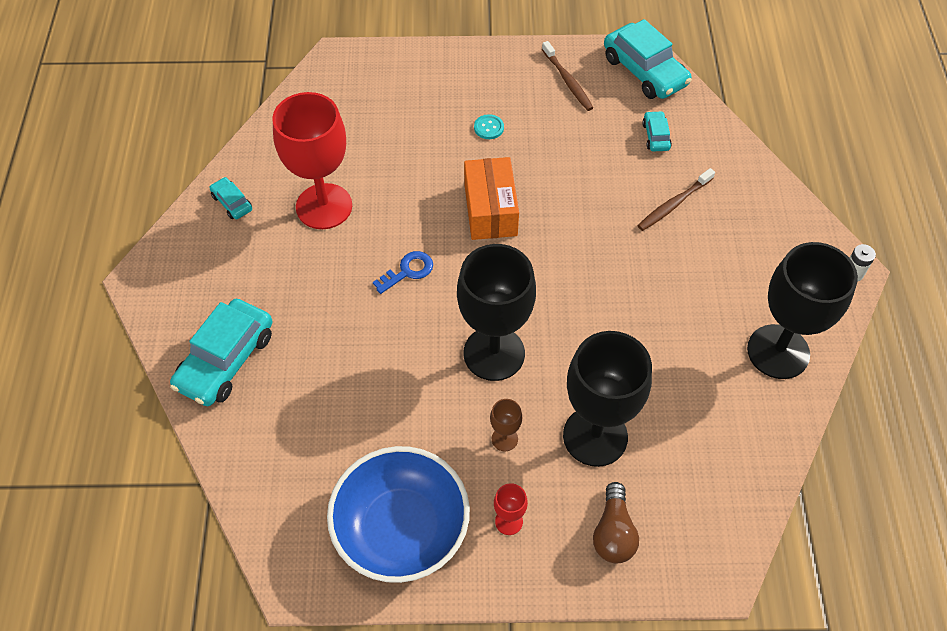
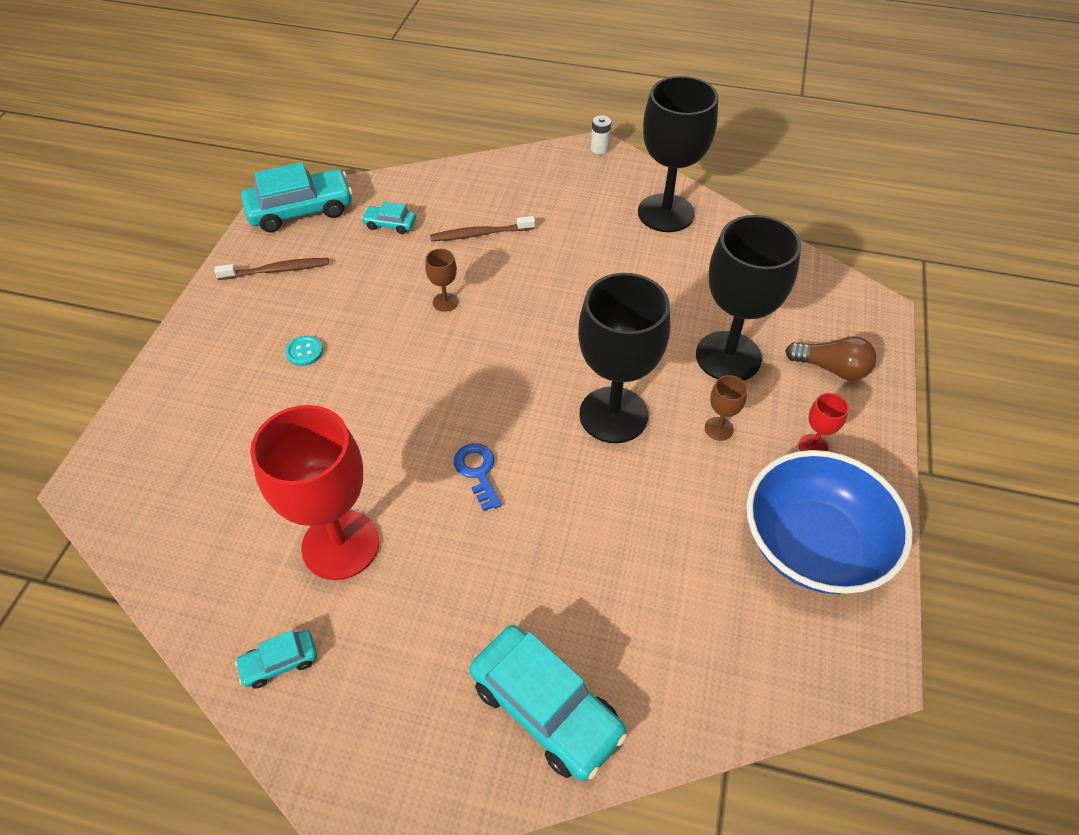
camera: 75 degrees left, 5 degrees down
orange box [464,157,519,240] -> none
brown toothbrush [638,168,715,231] -> brown toothbrush turned 105 degrees clockwise [430,216,535,241]
none -> brown goblet [425,249,458,312]

